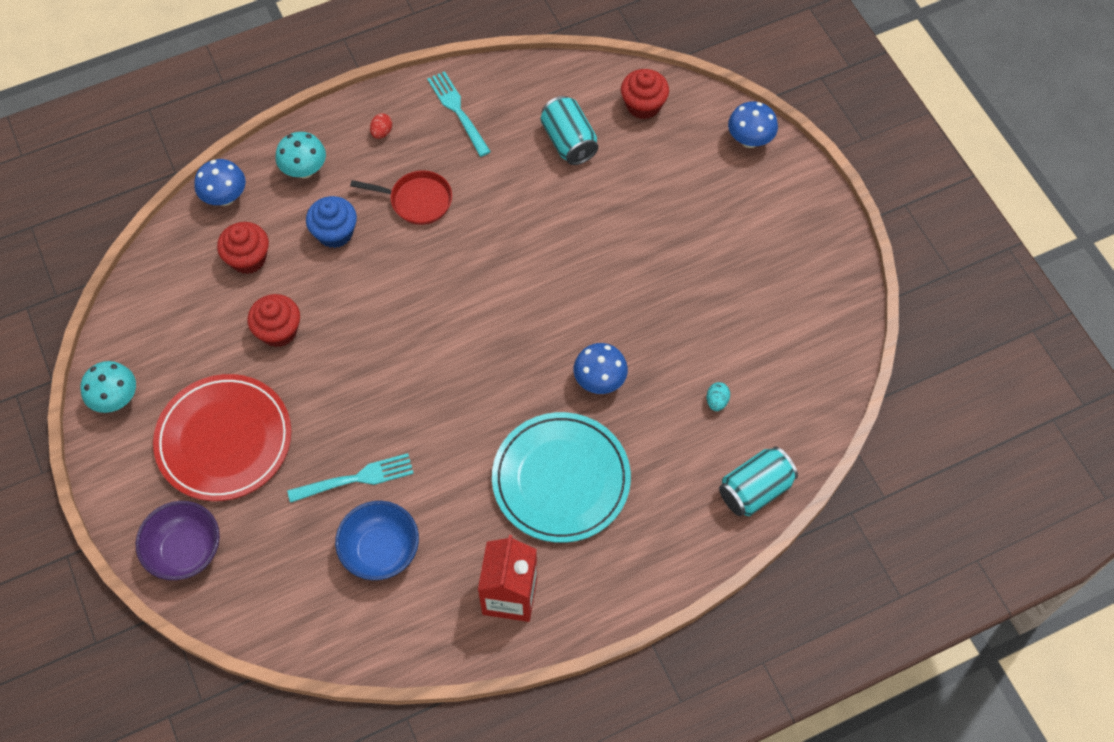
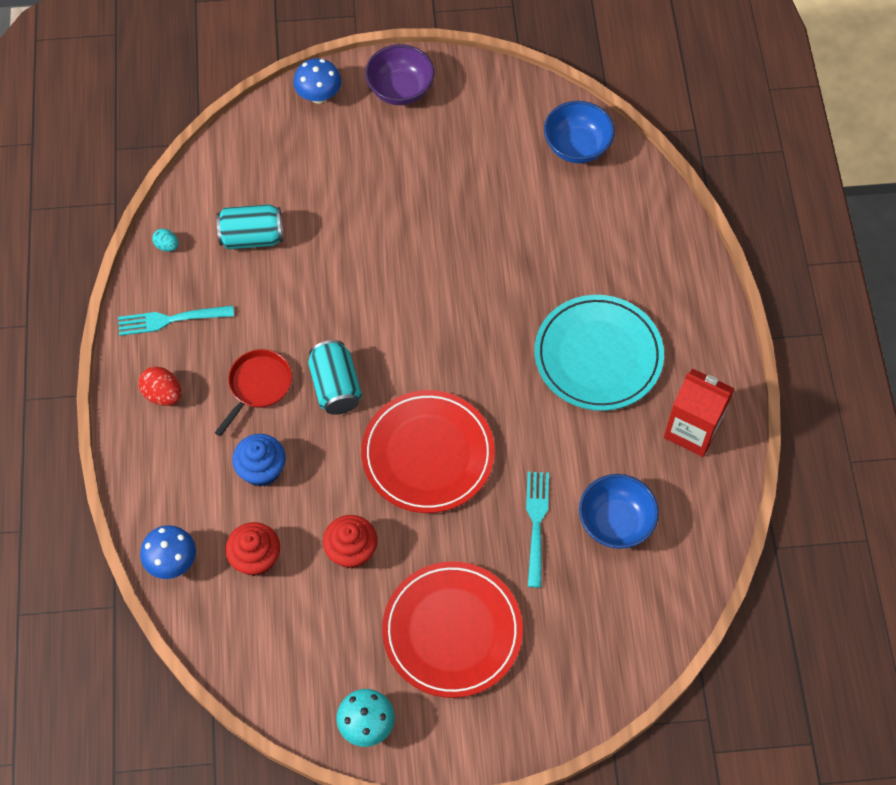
camera: 70 degrees left, 0 degrees up
purple bowl [136,501,220,580] -> purple bowl moved to [365,44,434,105]
turquoise mushroom [275,132,326,178] -> none
red egg [370,114,392,139] -> red egg [138,367,181,406], size x1.59
blue mushroom [573,343,628,394] -> none
red cupcake [621,69,669,119] -> none
turquoise egg [707,382,730,411] -> turquoise egg moved to [152,229,179,252]
turquoise can [719,447,798,516] -> turquoise can moved to [308,340,362,415]
none -> red plate [361,390,495,513]
none -> blue bowl [544,101,615,163]

